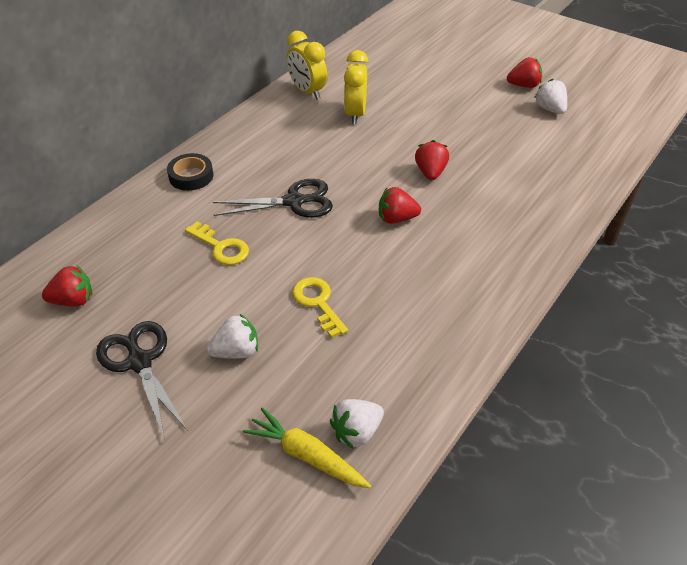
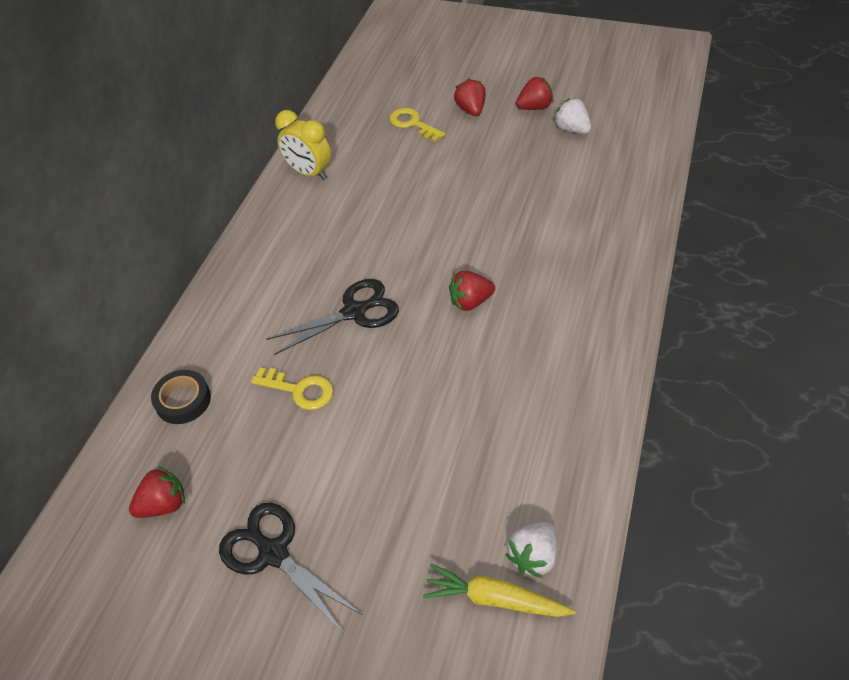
camera: 15 degrees left, 5 degrees up
black tape [167,153,213,191] -> black tape moved to [151,370,211,424]
white strawberry [207,313,258,359] -> none
yellow key [292,277,348,338] -> yellow key moved to [389,108,445,142]
yellow clock [344,50,368,124] -> none
red strawberry [415,140,449,180] -> red strawberry moved to [454,78,486,116]

